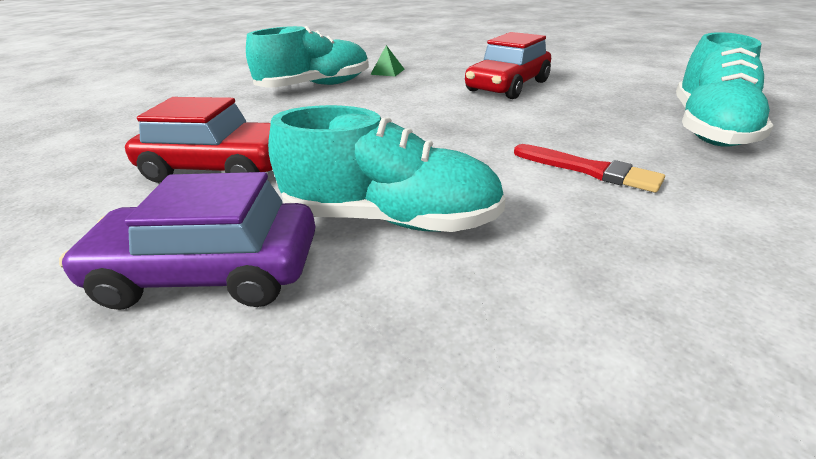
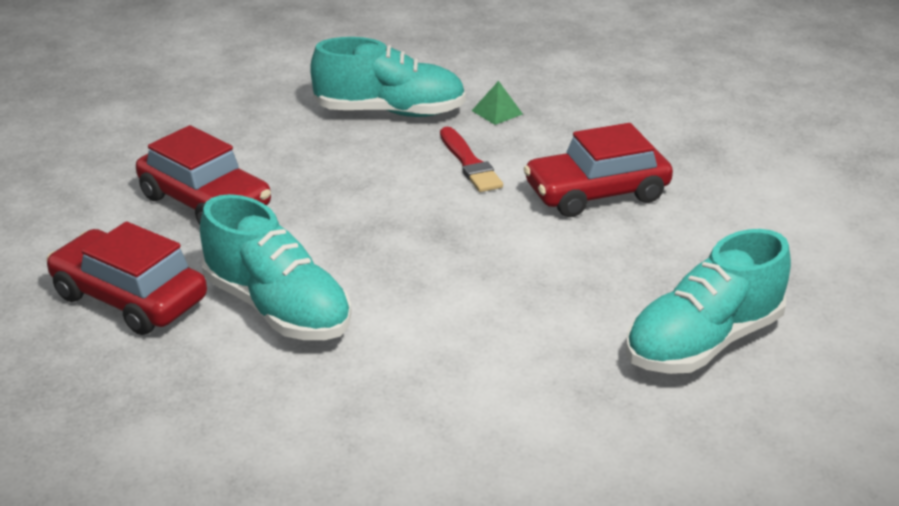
camera: 30 degrees right, 0 degrees up
purple car [59,172,315,310] -> red car [46,222,207,335]
red brush [514,144,665,193] -> red brush moved to [440,127,503,192]

